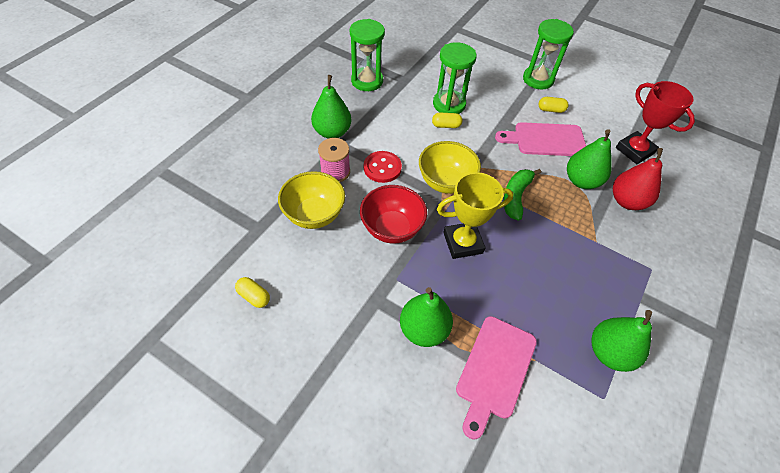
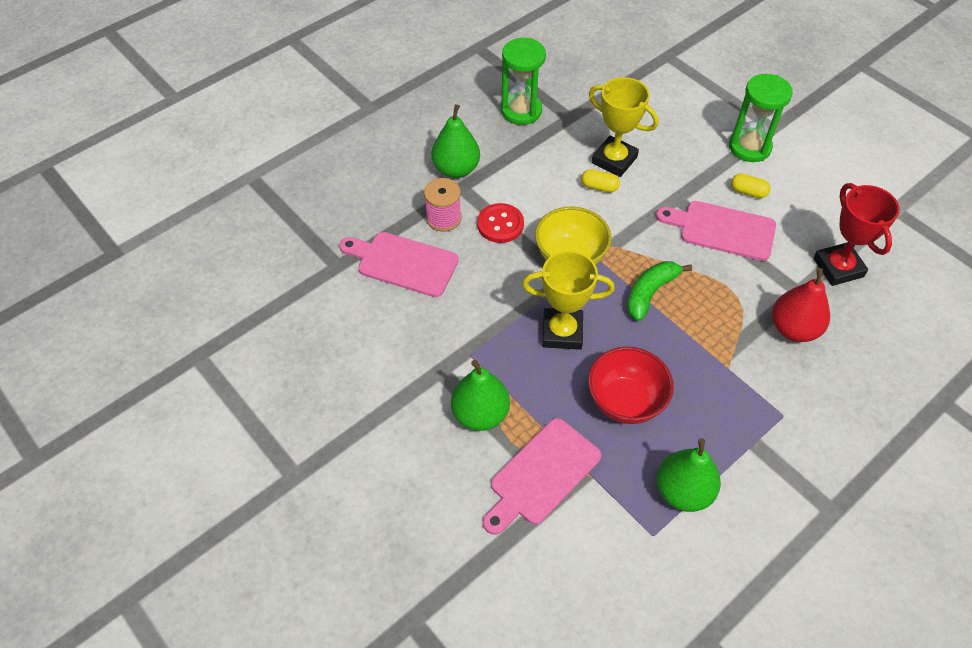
camera: 20 degrees right, 0 degrees up
yellow capsule [235,277,270,308] -> none
yellow bowl [278,171,345,229] -> pink cutting board [339,232,459,297]
red bowl [360,185,427,243] -> red bowl moved to [588,347,674,424]
green hourglass [433,42,476,114] -> yellow trophy [589,77,659,177]
green pear [567,129,612,189] -> none

